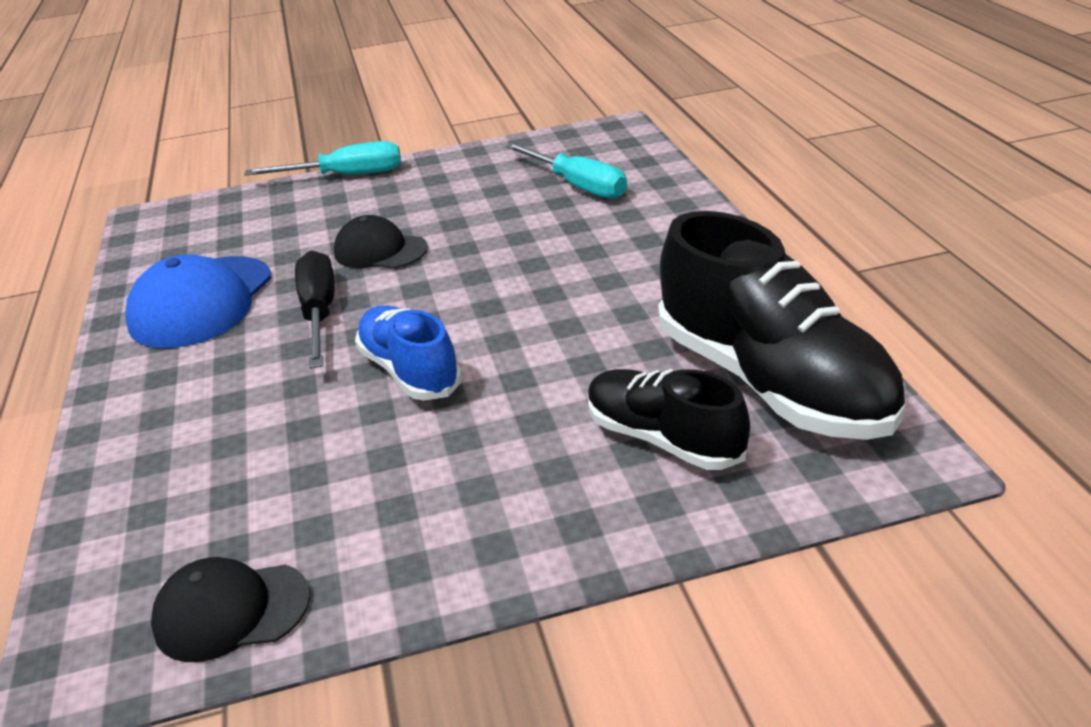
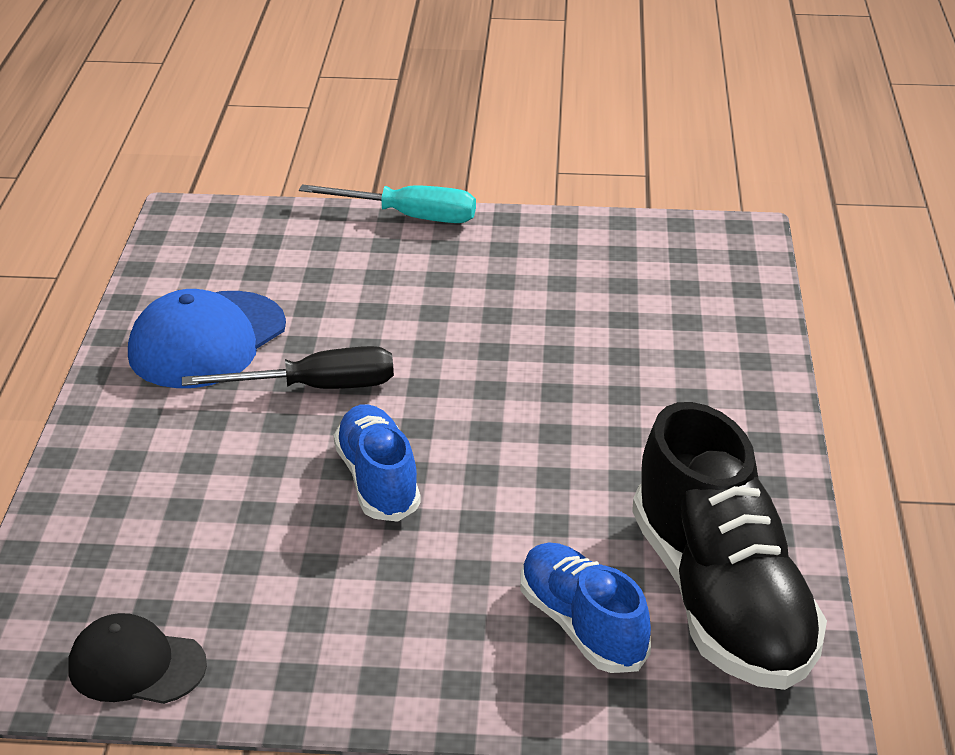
camera: 15 degrees right, 0 degrees up
black screwdriver [295,251,335,369] -> black screwdriver turned 75 degrees clockwise [182,346,394,389]
black cap [334,215,428,269] -> none
turquoise screwdriver [505,142,627,199] -> none
black shoe [588,369,750,470] -> blue shoe [521,543,651,673]

